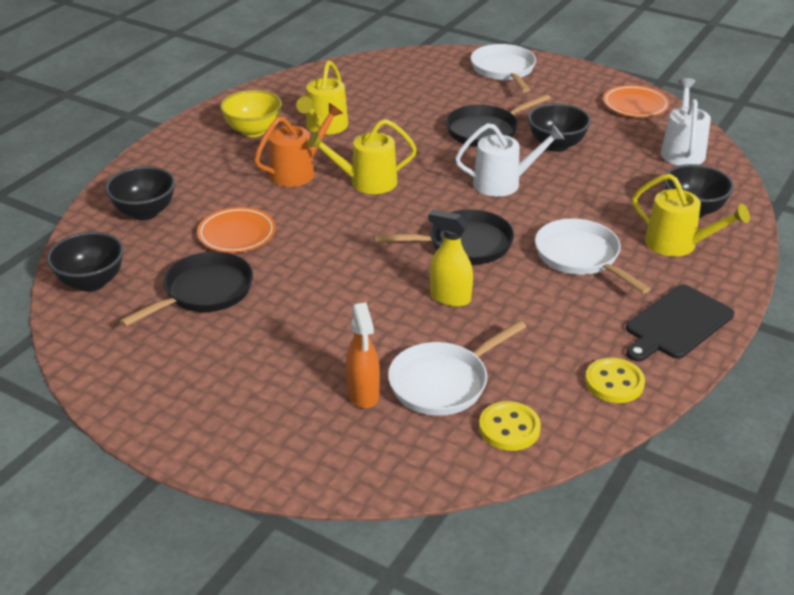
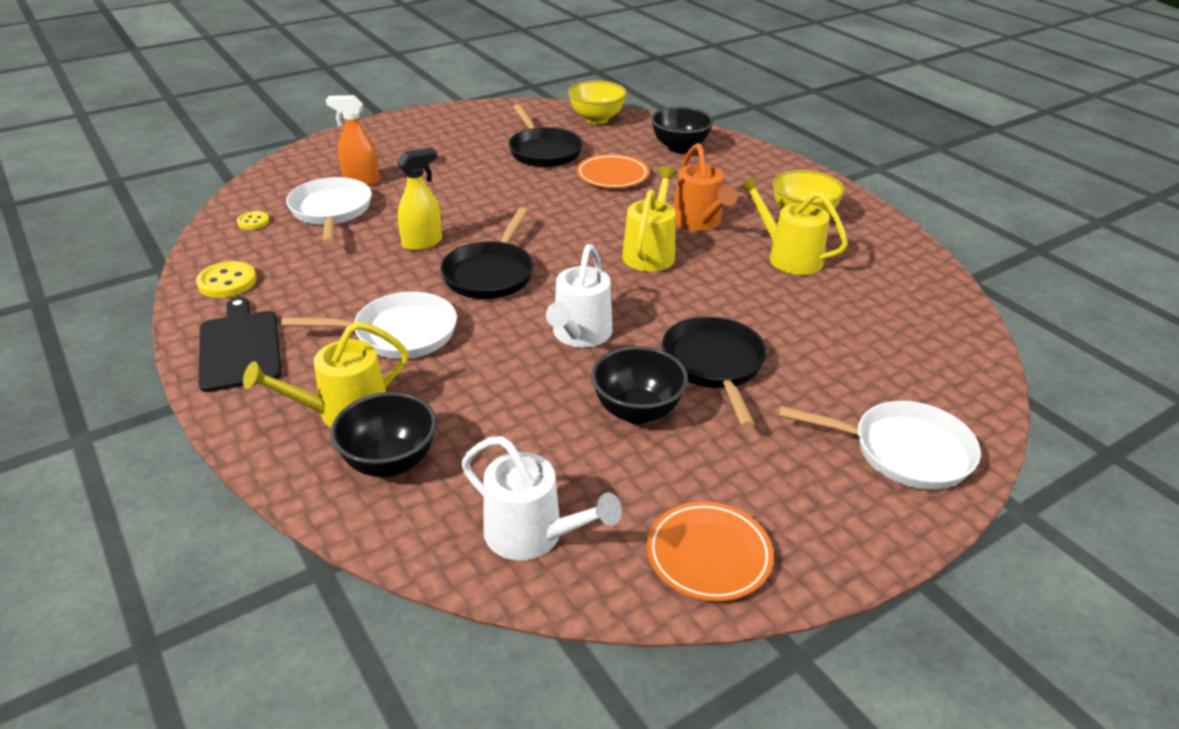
camera: 115 degrees right, 0 degrees up
black bowl [46,232,124,292] -> yellow bowl [568,80,627,124]
yellow button [479,401,541,451] -> yellow button [237,211,269,230], size x0.60

